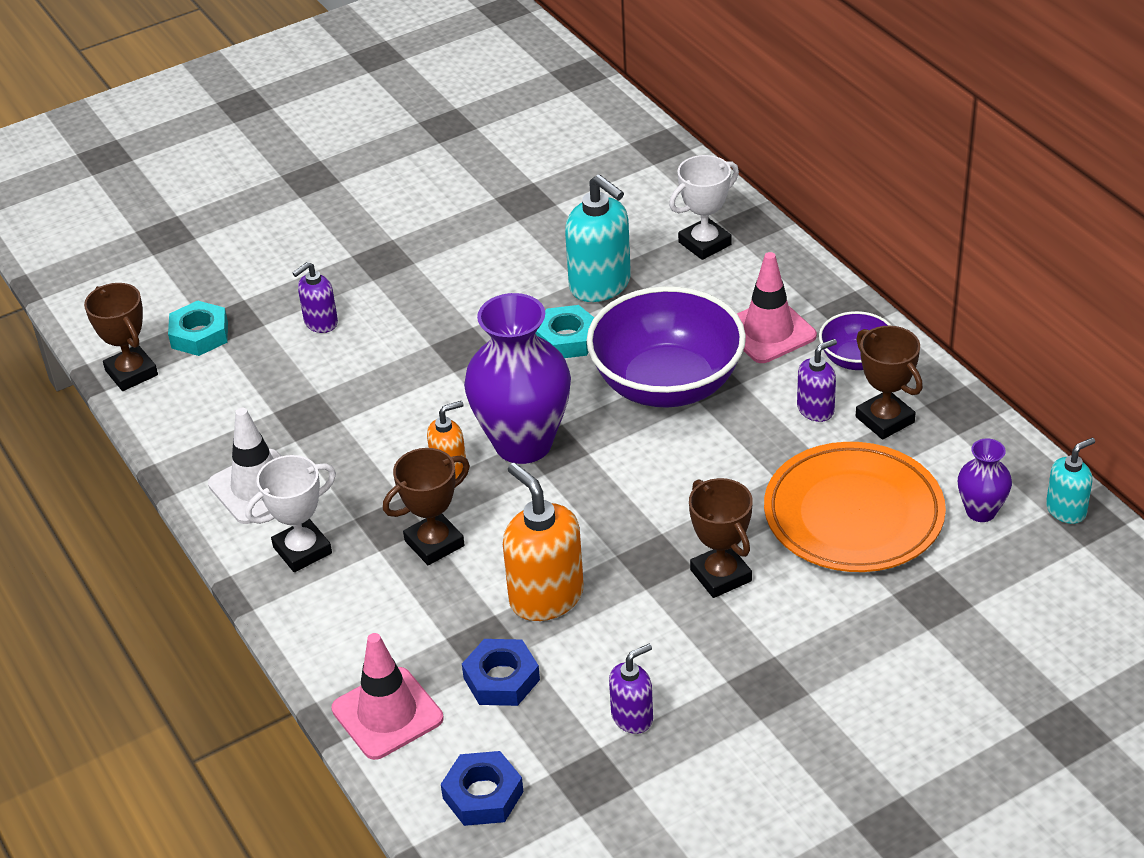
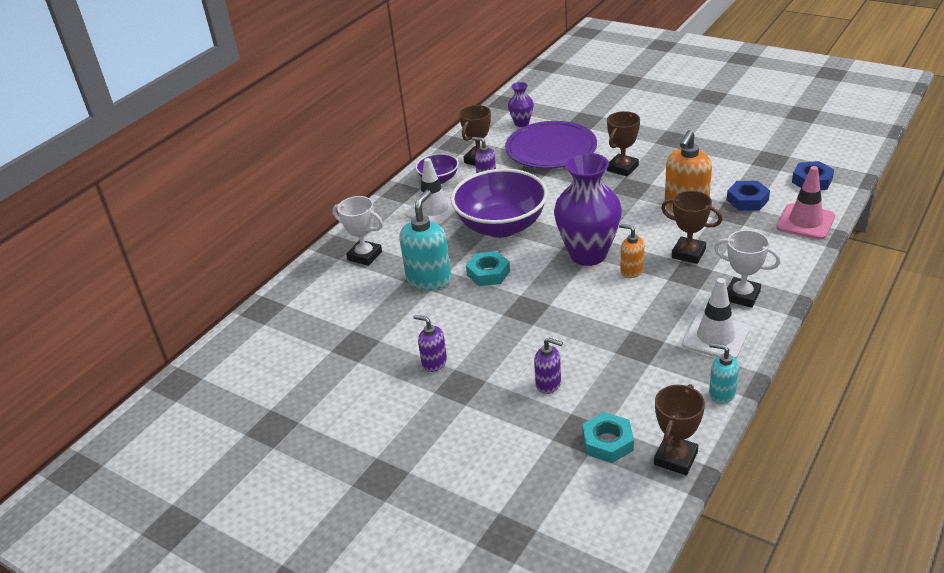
camera: 115 degrees left, 5 degrees down
purple soap dispenser [609,644,653,734] -> purple soap dispenser moved to [413,315,447,372]
pink traffic cone [737,252,817,363] -> white traffic cone [405,158,456,226]
orange plate [764,442,946,572] -> purple plate [505,121,597,169]
turquoise soap dispenser [1046,438,1095,524] -> turquoise soap dispenser moved to [709,343,739,404]

